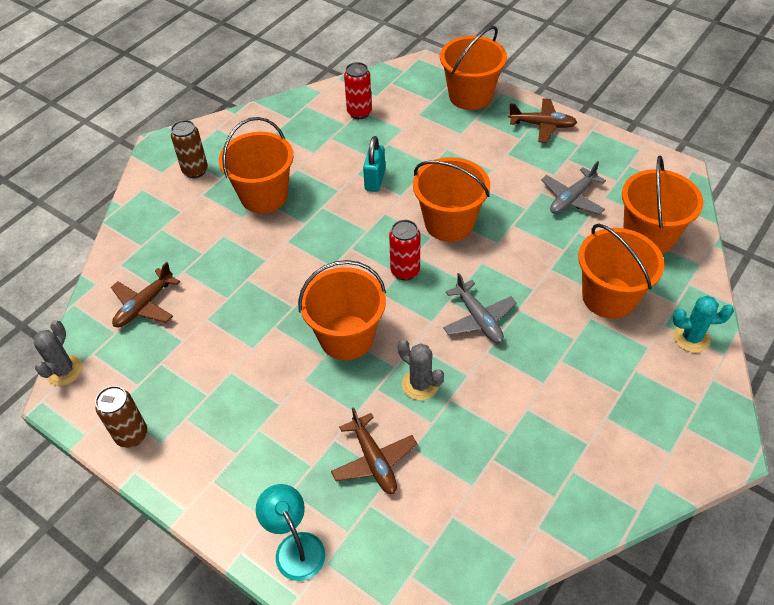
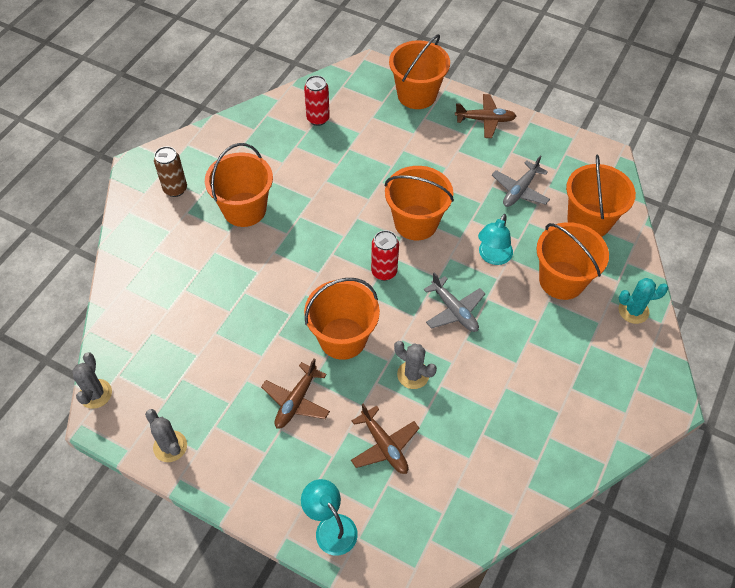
camera: 10 degrees left, 5 degrees up
brown can [95,386,147,448] -> grey cactus [145,409,187,462]
brown plane [111,262,180,327] -> brown plane moved to [261,359,330,429]
turquoise padlock [363,136,385,192] -> none
none -> turquoise lamp [478,214,513,265]

